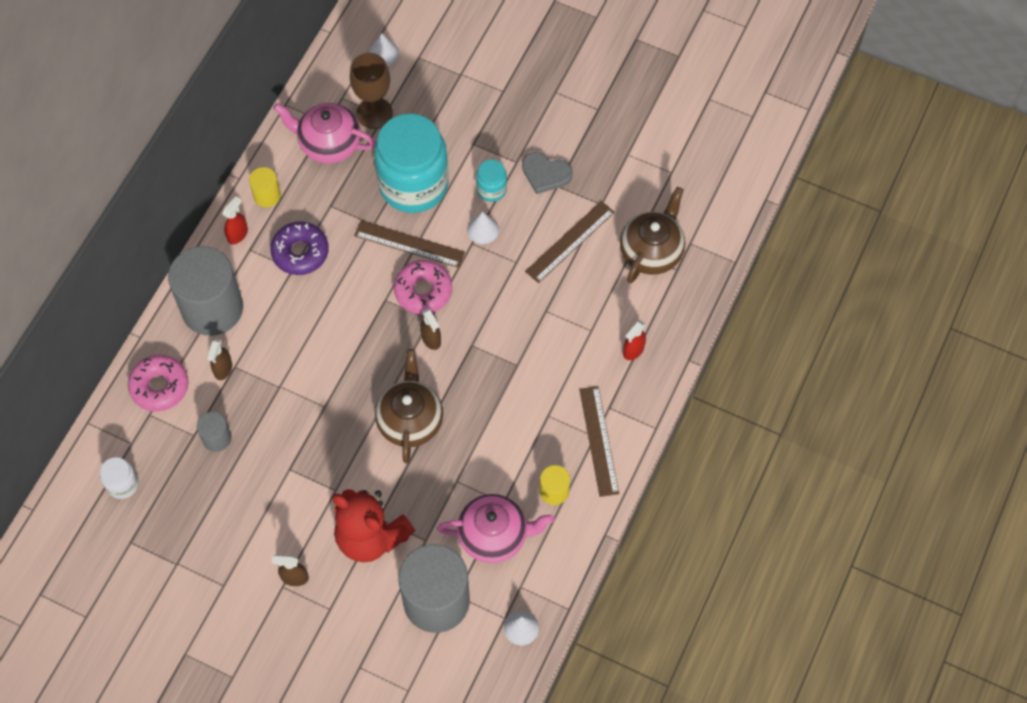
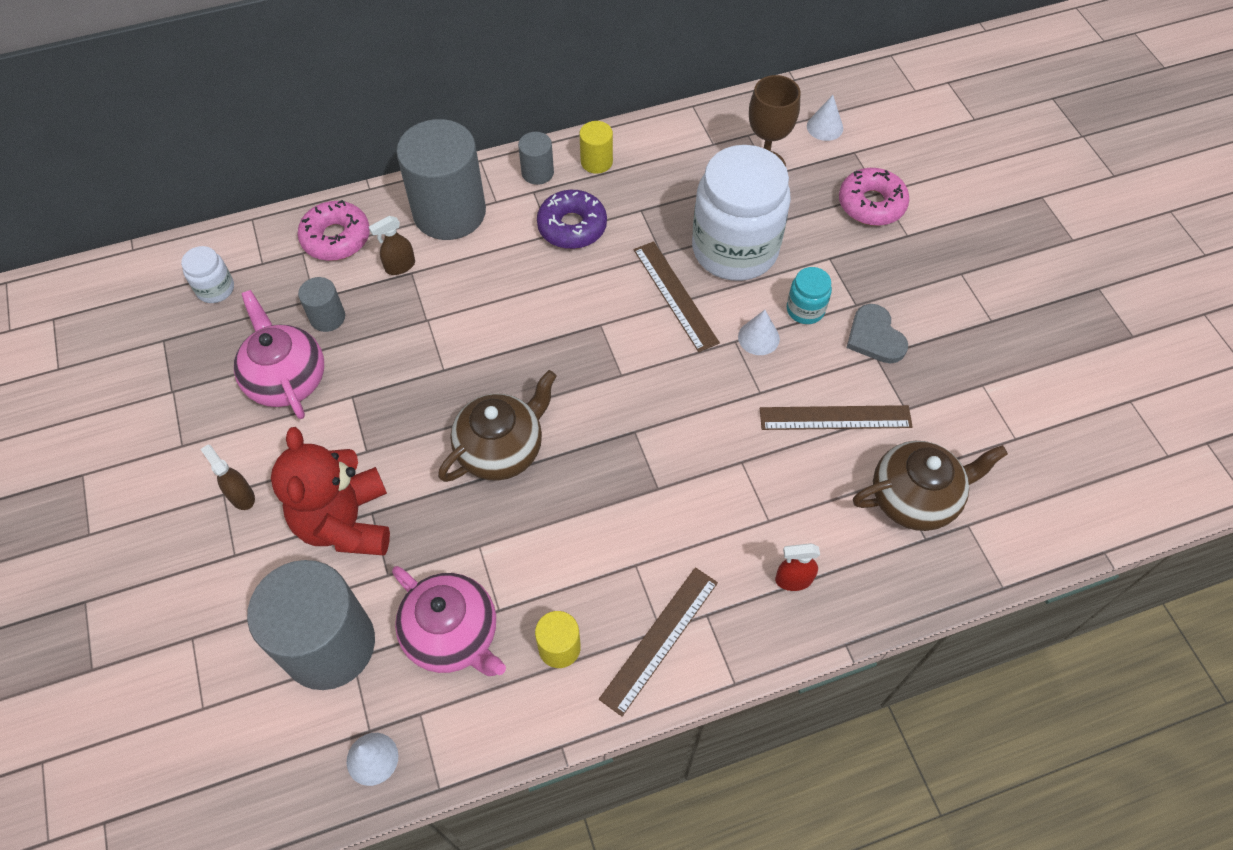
camera: 45 degrees right, 5 degrees down
red spray bottle [222,196,248,244] -> grey cylinder [518,132,554,185]
pink teapot [273,103,376,163] -> pink teapot moved to [234,290,324,419]
turquoise jar [374,113,449,213] -> white jar [692,145,791,281]
pink donut [394,260,452,314] -> pink donut moved to [839,168,909,226]
brown spray bottle [420,308,441,350] -> none

